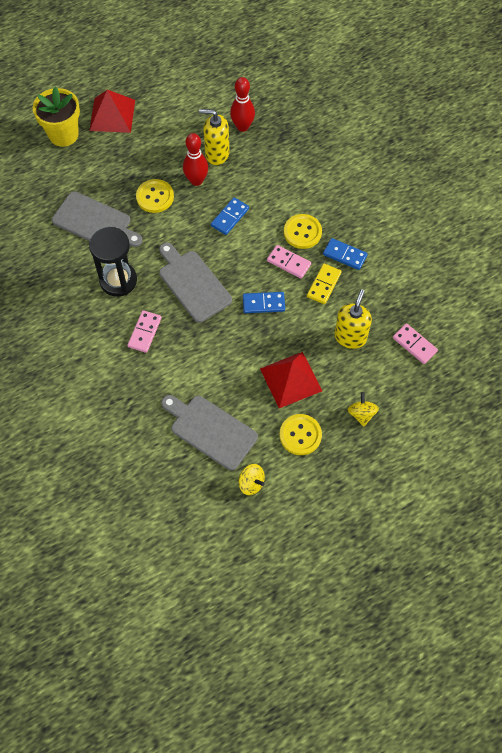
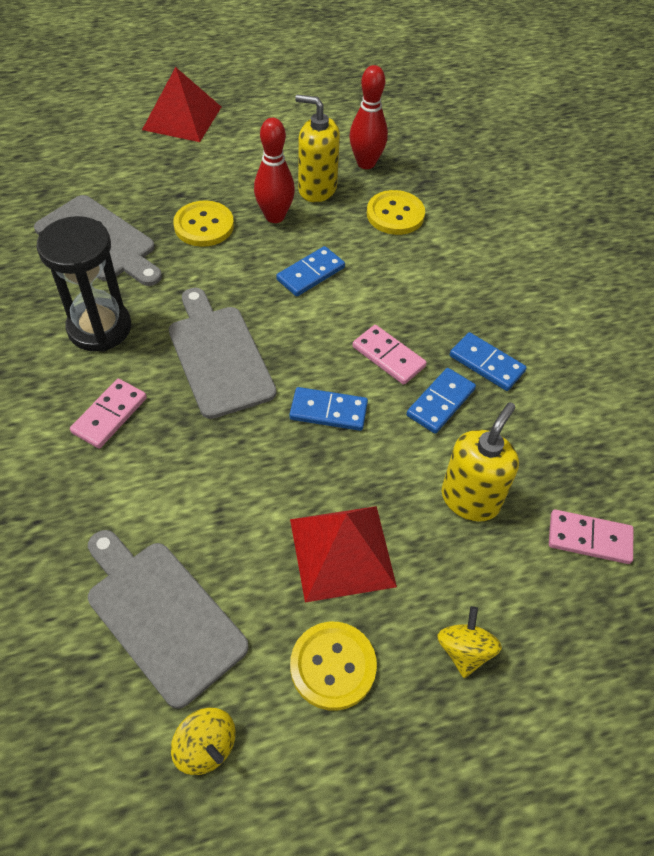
camera: 10 degrees right, 10 degrees down
yellow flower pot [33,87,80,147] -> none
yellow button [284,214,322,249] -> yellow button moved to [367,190,425,235]
yellow domino [307,264,342,304] -> blue domino [407,368,476,434]
pink domino [393,323,438,364] -> pink domino turned 45 degrees counterclockwise [549,510,633,564]

